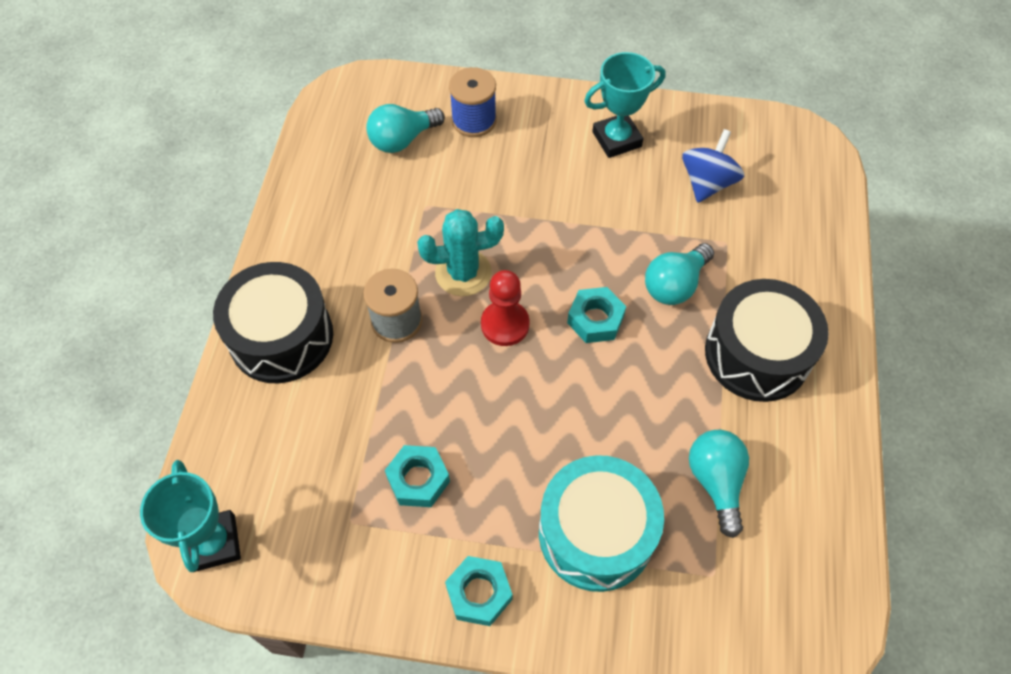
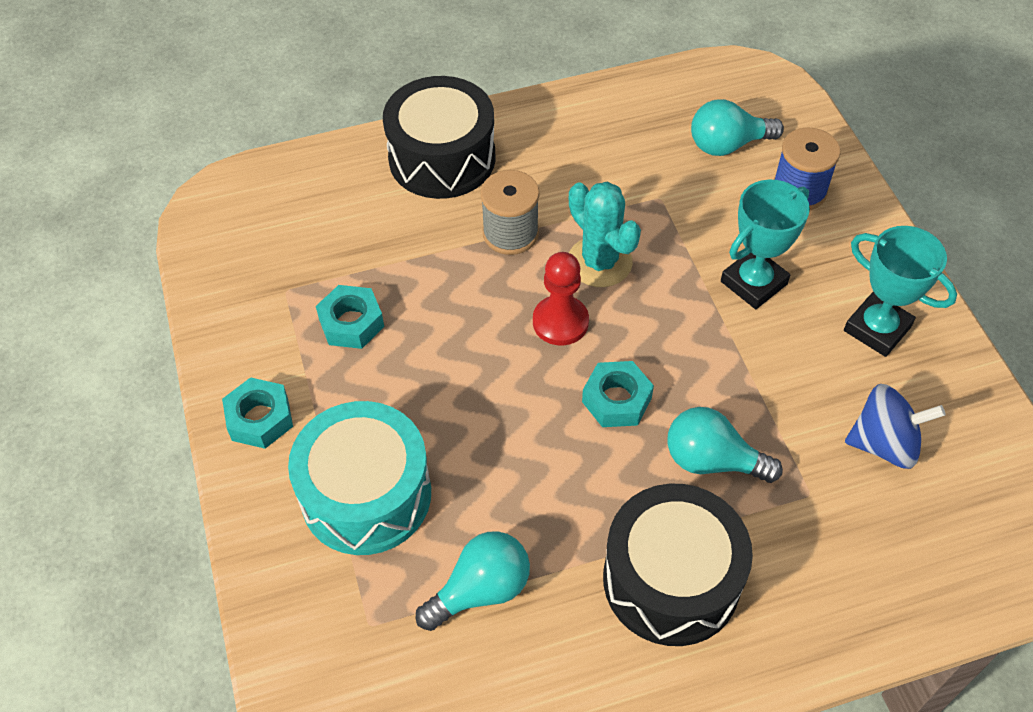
camera: 65 degrees right, 5 degrees down
turquoise trophy [140,460,241,572] -> turquoise trophy moved to [721,180,810,309]
turquoise light bulb [366,104,445,153] -> turquoise light bulb turned 45 degrees counterclockwise [691,99,784,156]

